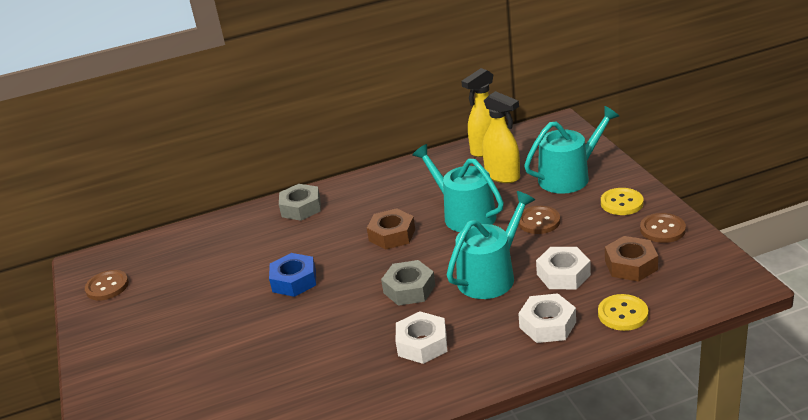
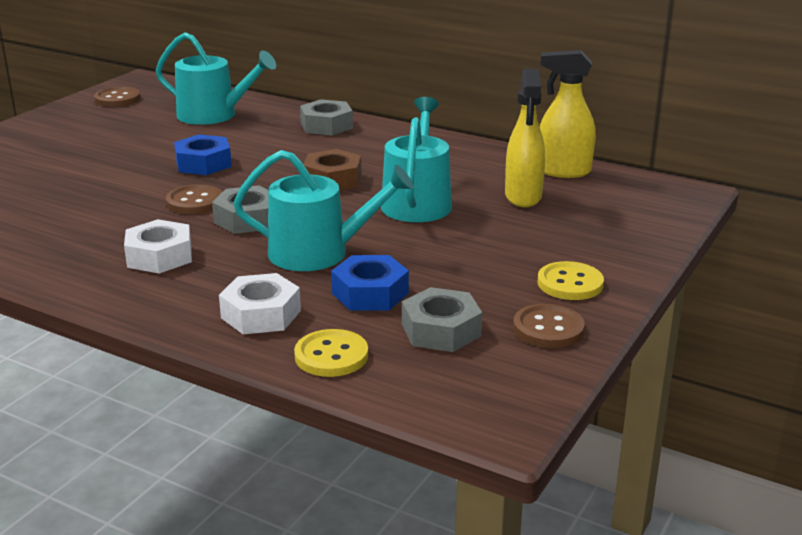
camera: 45 degrees right, 5 degrees down
brown button [518,206,560,234] -> brown button moved to [166,184,222,214]
turquoise watering can [524,106,619,194] -> turquoise watering can moved to [155,32,276,125]
white nut [536,247,591,290] -> blue nut [331,255,409,311]
brown nut [605,236,658,282] -> grey nut [402,287,482,352]

